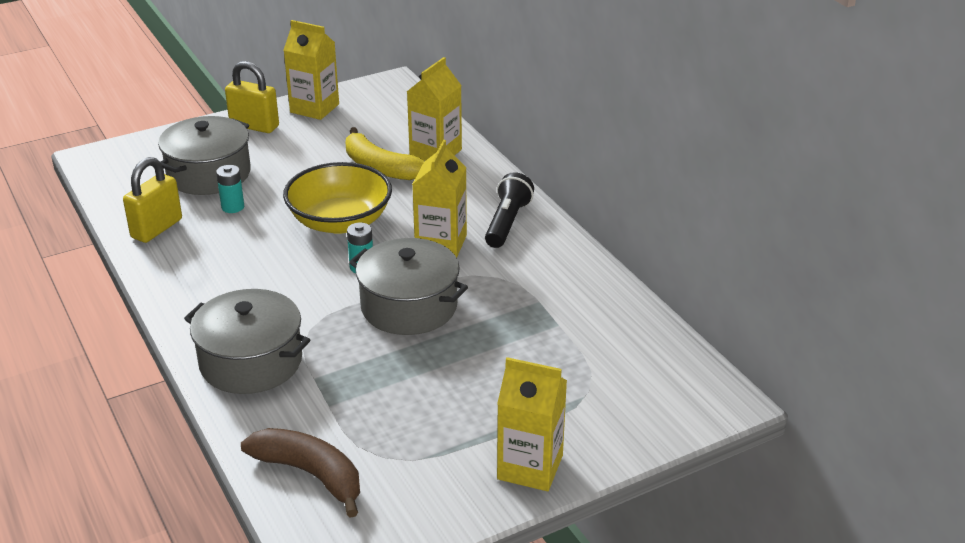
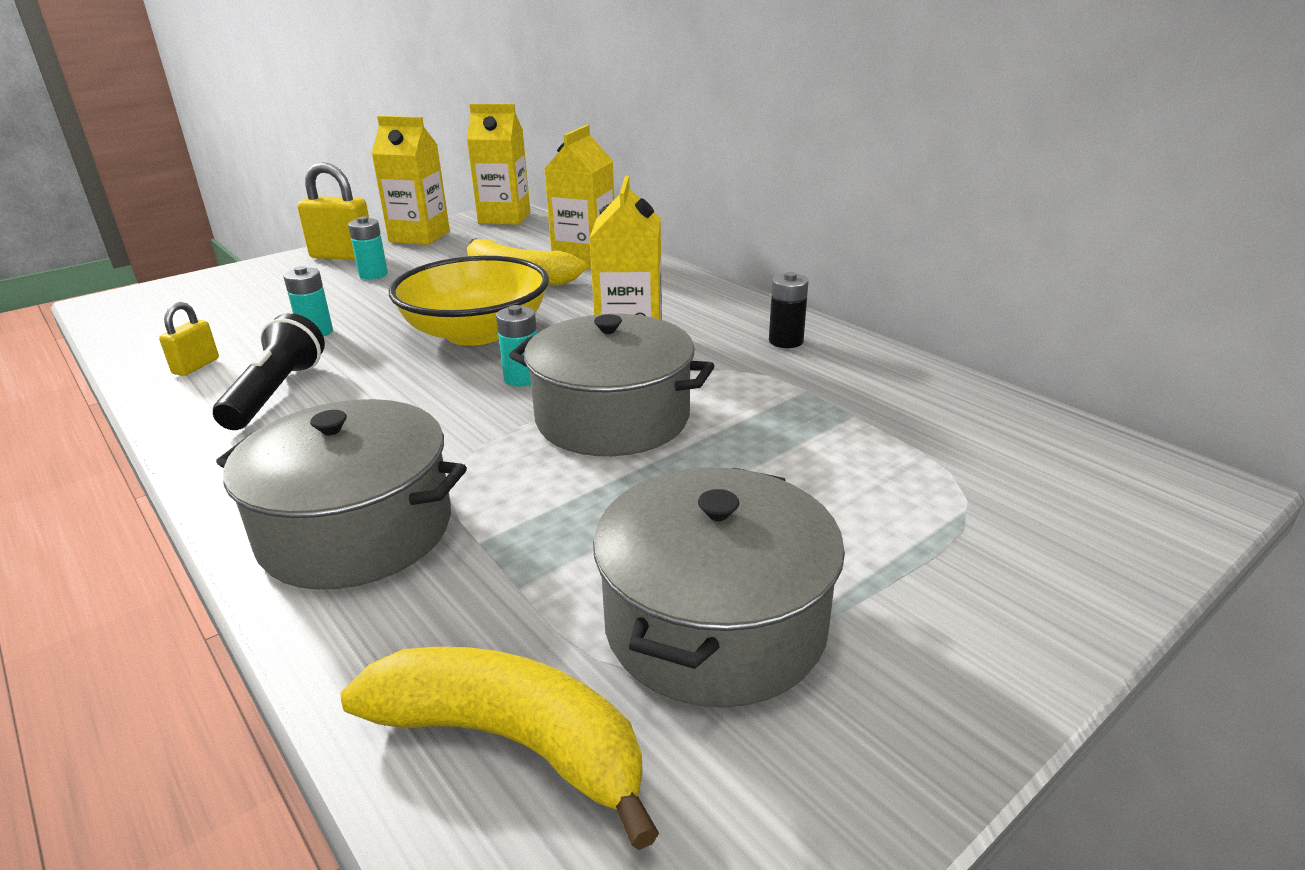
camera: 10 degrees left, 5 degrees down
yellow padlock [123,157,182,243] -> yellow padlock [159,302,219,376], size x0.55
grey pot [158,116,251,195] -> grey pot moved to [593,467,845,708]
brown banana [241,428,360,518] -> yellow banana [340,647,659,850]
black flashlight [485,172,534,248] -> black flashlight moved to [213,313,325,430]
yellow carton [497,357,567,491] -> yellow carton moved to [467,104,530,225]
none -> turquoise battery [348,216,388,280]
none -> black battery [769,272,809,348]

